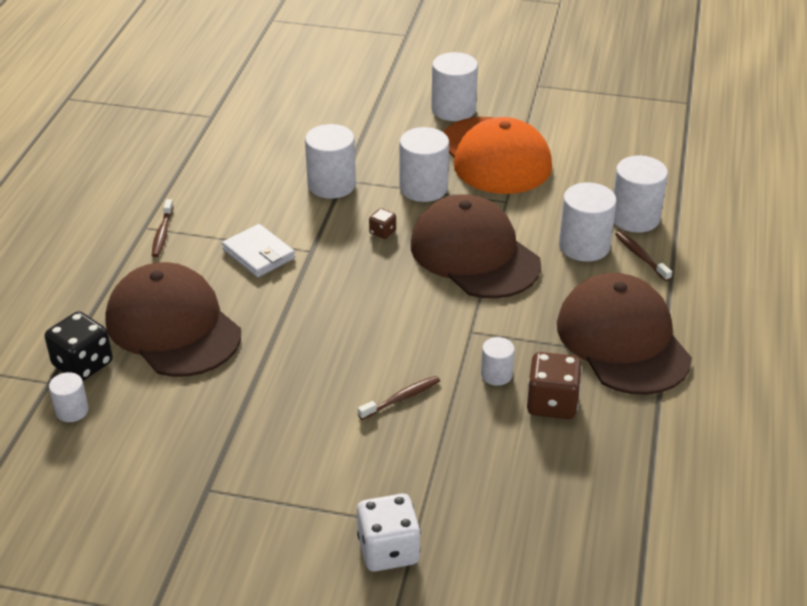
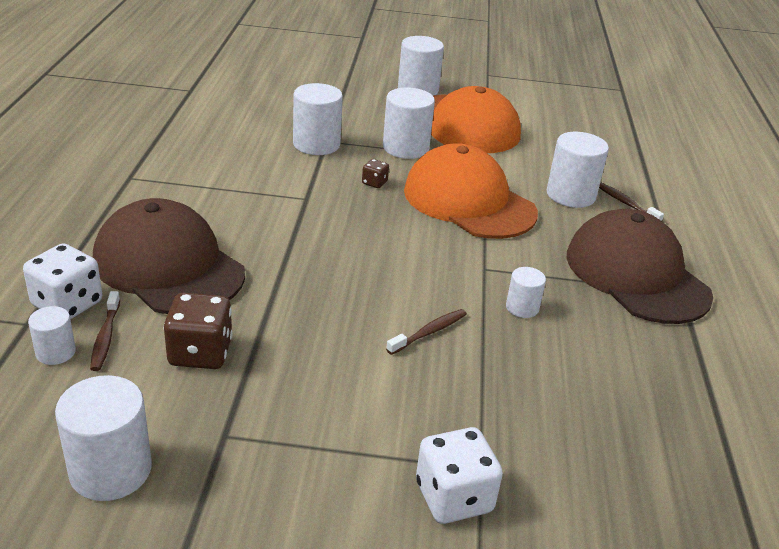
camera: 10 degrees left, 5 degrees down
black dice [45,311,113,381] -> white dice [23,243,102,319]
brown toothbrush [152,199,174,257] -> brown toothbrush moved to [90,291,120,371]
white wallet [222,224,295,277] -> none
brown cap [411,194,541,299] -> orange cap [404,143,538,239]
brown dice [527,352,582,419] -> brown dice moved to [164,292,233,369]
white cylinder [613,156,668,233] -> white cylinder moved to [55,375,152,501]

